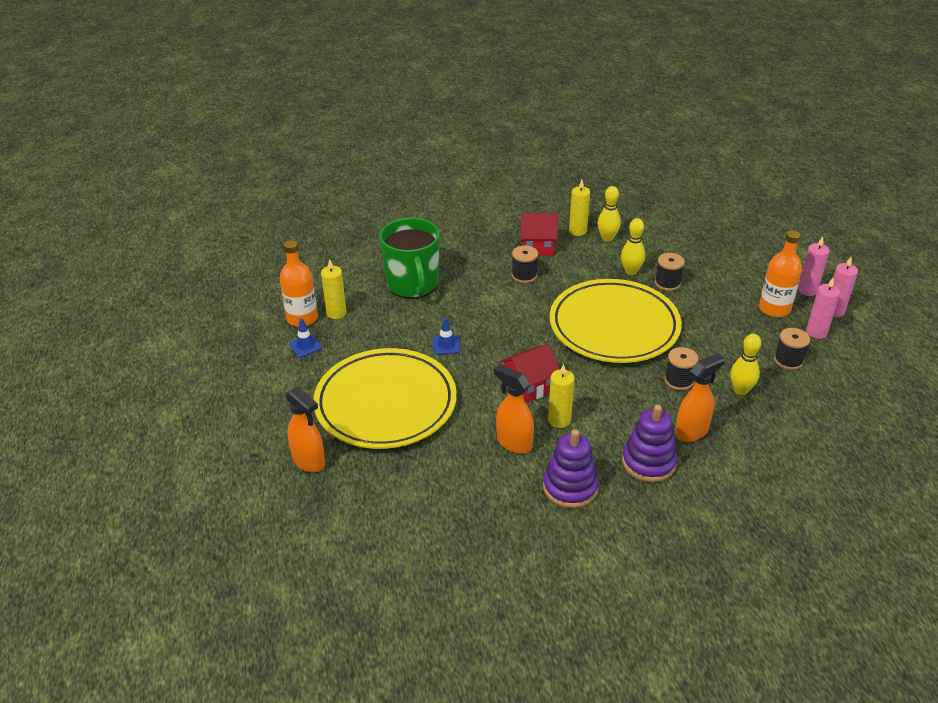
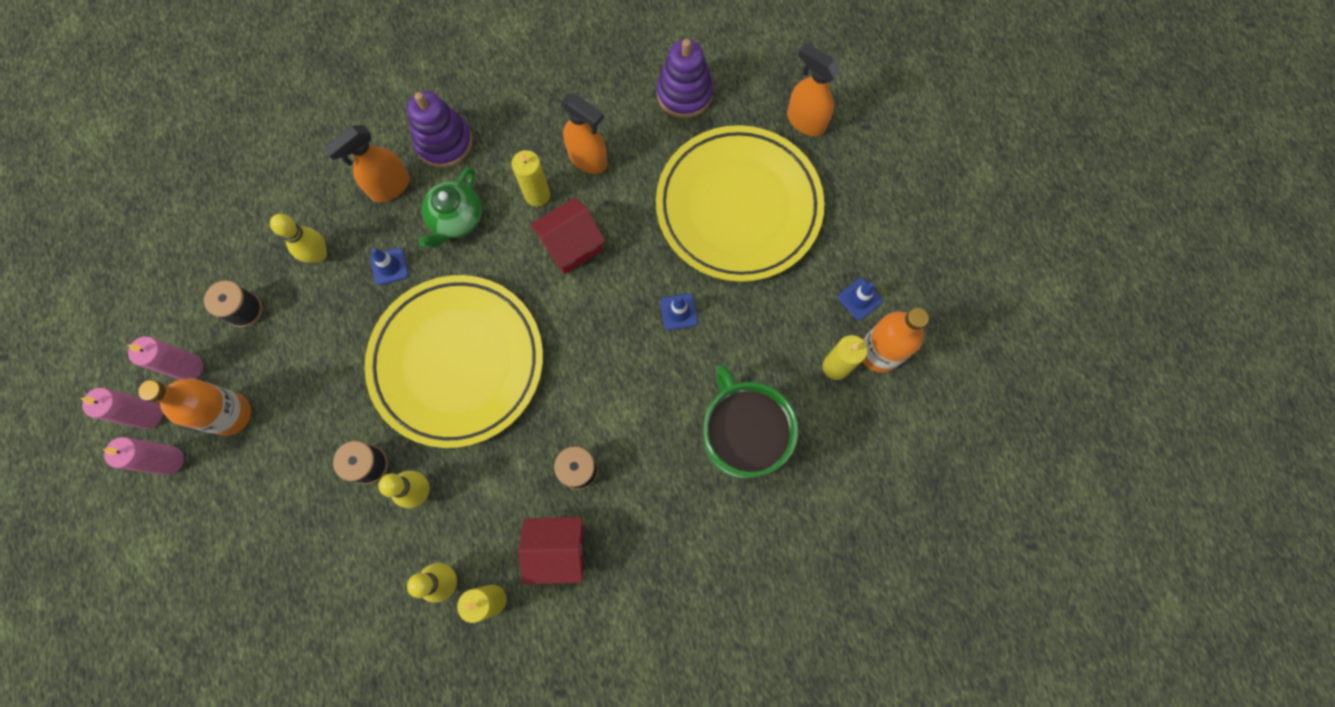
camera: 175 degrees right, 35 degrees up
purple stacking toy [543,429,599,508] -> purple stacking toy moved to [657,39,713,118]
black spool [664,347,699,390] -> blue traffic cone [370,248,409,285]
none -> green teapot [418,167,482,248]

